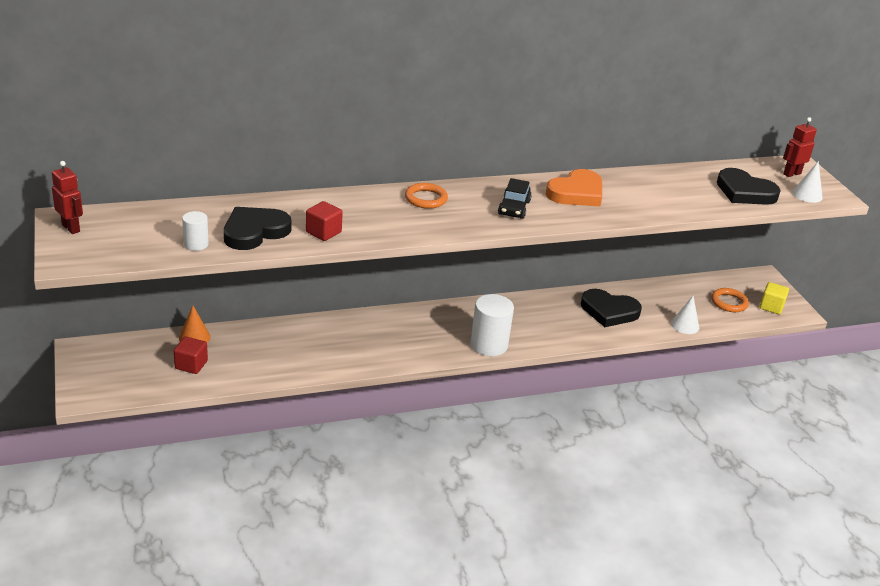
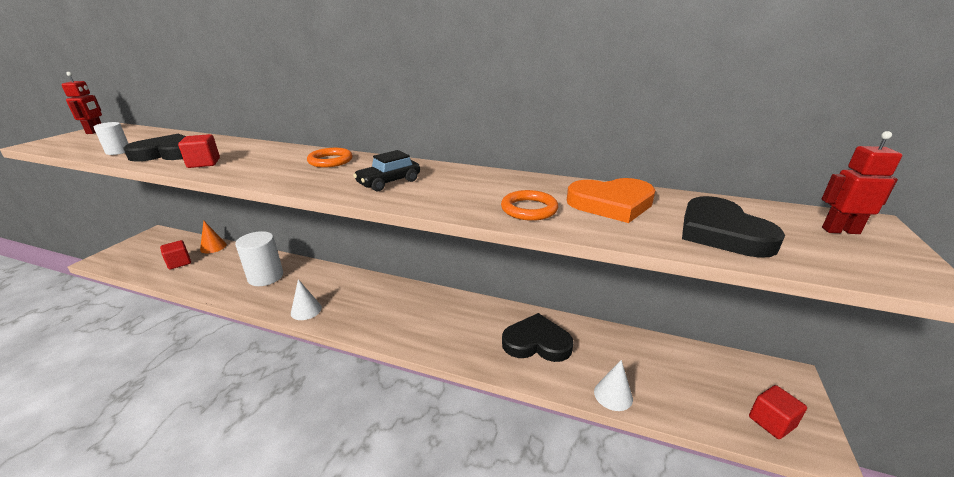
camera: 40 degrees right, 5 degrees down
white cylinder [470,294,514,356] -> white cylinder moved to [235,231,283,286]
orange heart [546,169,602,206] -> orange heart moved to [567,178,656,223]
black heart [581,289,642,327] -> black heart turned 135 degrees clockwise [502,313,574,362]
orange ring [711,288,749,312] -> orange ring moved to [501,190,558,221]
yellow cube [760,282,789,315] -> red cube [749,385,807,439]
white cone [792,161,823,203] -> white cone moved to [291,279,322,320]

